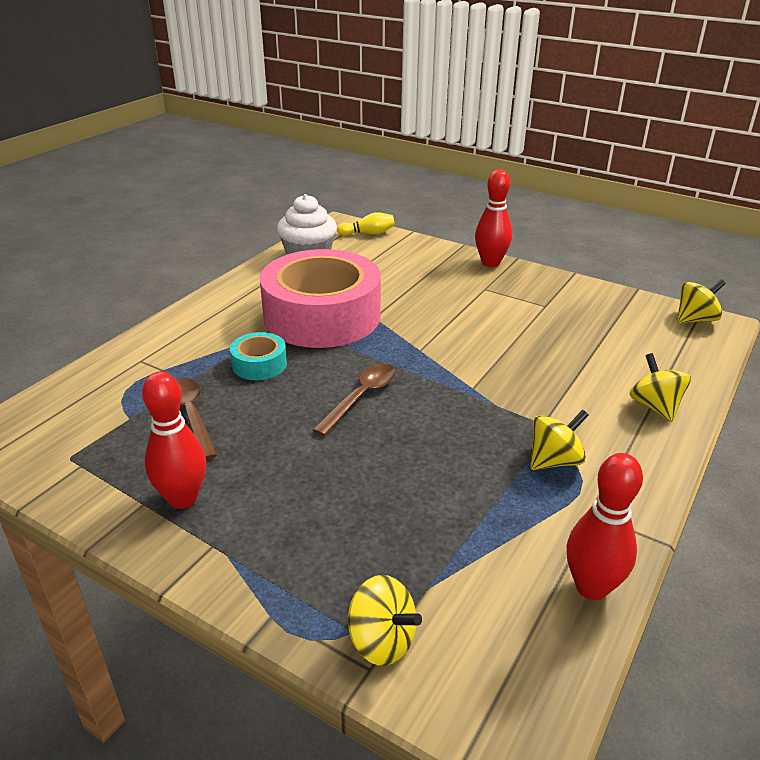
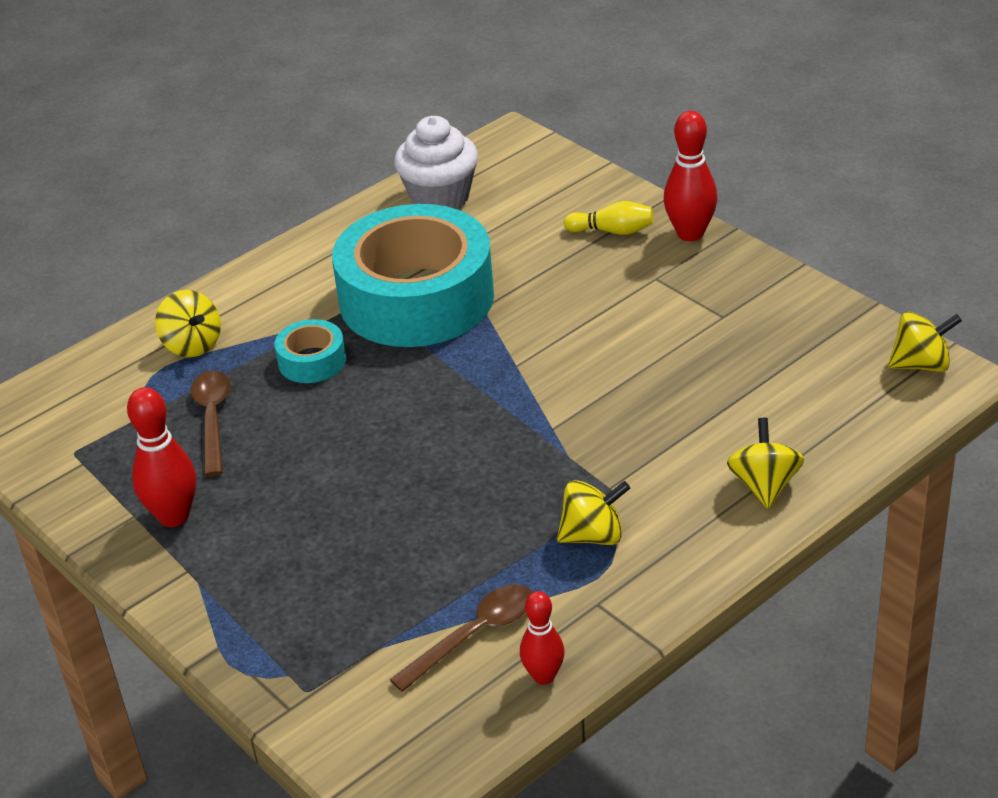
camera: 20 degrees right, 5 degrees up
pink tape [260,249,381,348] -> turquoise tape [332,204,494,347]
brown spoon [313,364,396,436] -> brown spoon moved to [390,584,533,692]
yellow bowling pin [337,212,395,236] -> yellow bowling pin moved to [564,201,654,235]
yellow spinning top [348,575,422,666] -> yellow spinning top moved to [155,290,221,357]
red bowling pin [567,453,643,600] -> red bowling pin [520,591,565,685], size x0.64

